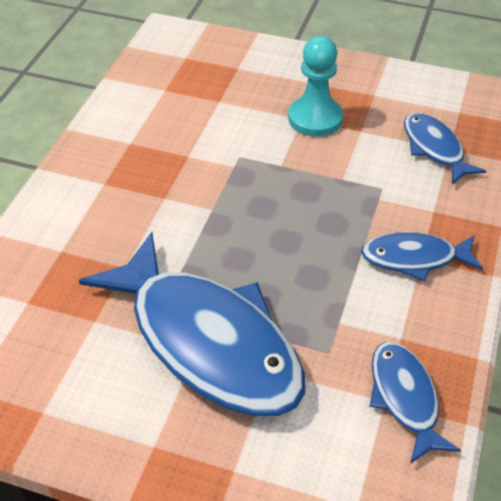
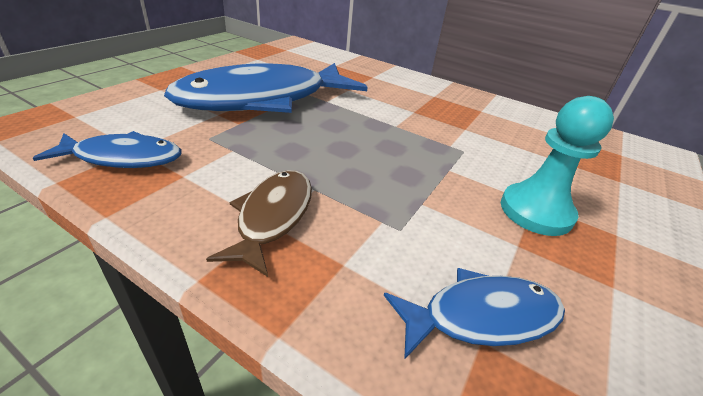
camera: 100 degrees right, 10 degrees down
blue fish [361,232,483,281] -> brown fish [206,170,312,277]

